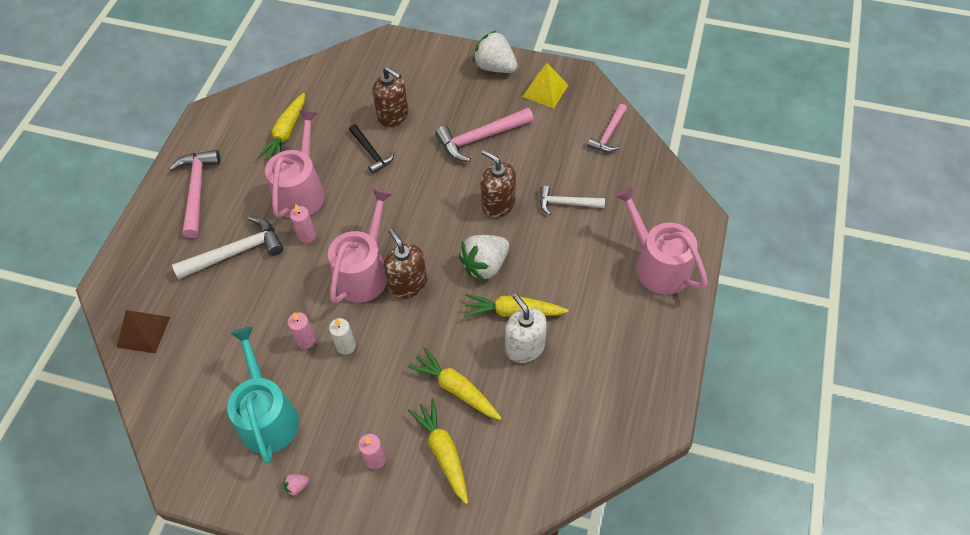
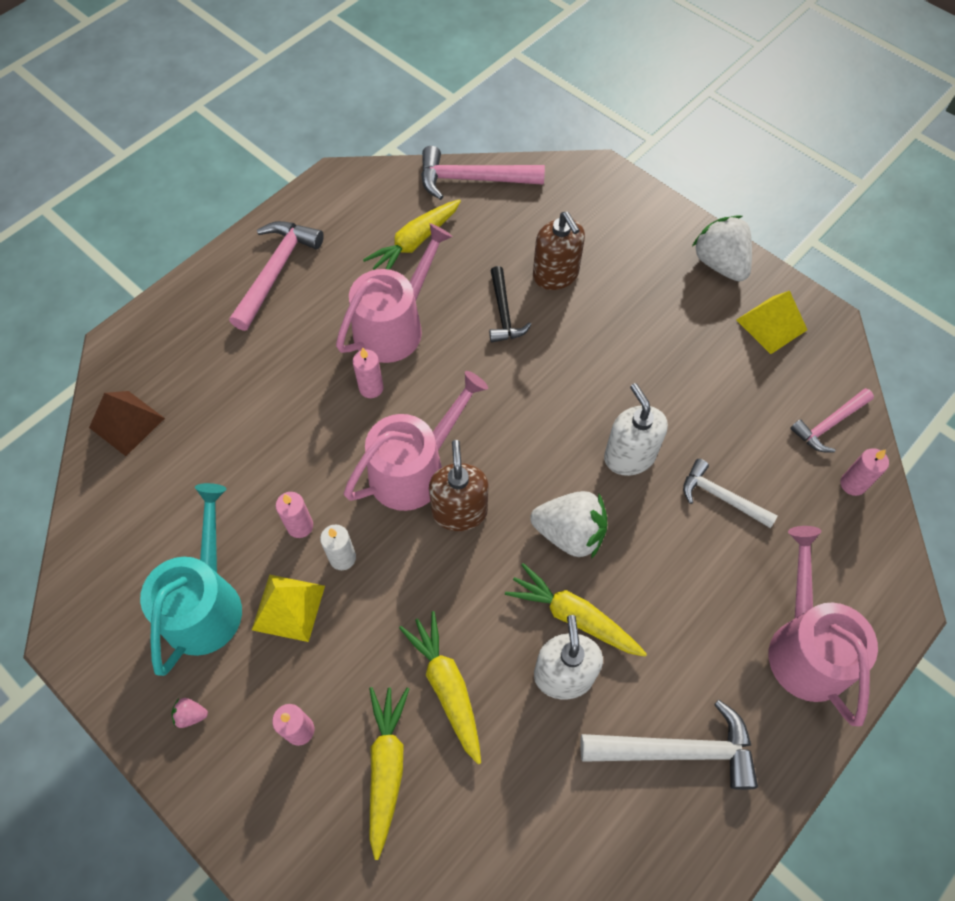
camera: 25 degrees right, 5 degrees up
white hammer [172,216,283,279] -> white hammer moved to [580,700,758,790]
pink hammer [435,108,534,162] -> pink hammer moved to [421,146,545,200]
white strawberry [459,235,509,281] -> white strawberry turned 150 degrees counterclockwise [530,491,607,559]
brown soap dispenser [481,150,516,218] -> white soap dispenser [604,383,668,476]
none -> yellow pyramid [252,575,325,642]
none -> pink candle [841,448,889,496]

